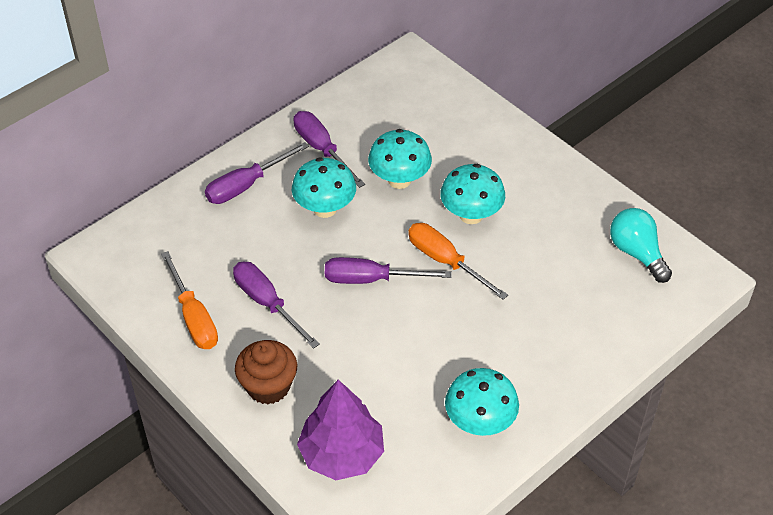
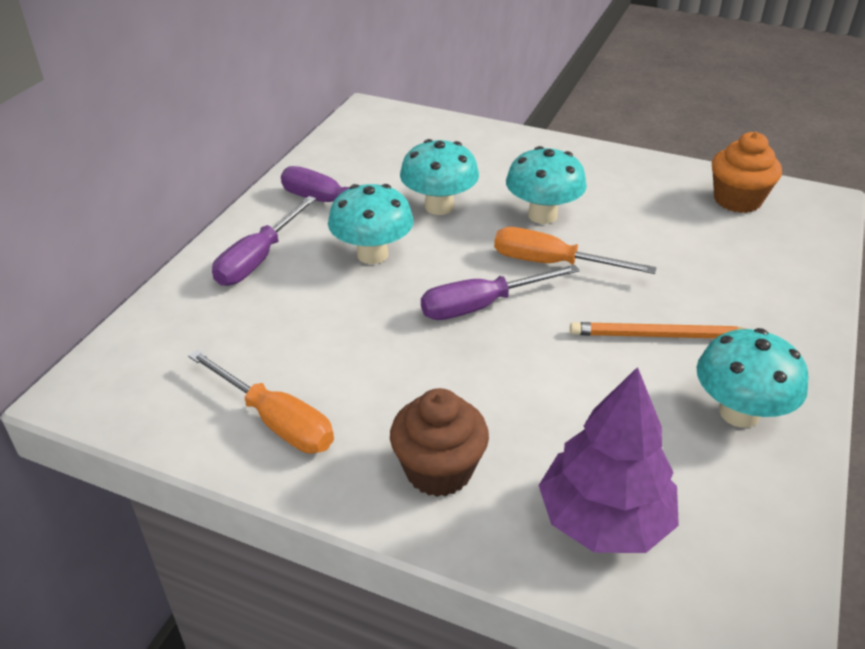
camera: 25 degrees left, 10 degrees down
purple screwdriver [233,262,320,349] -> none
turquoise light bulb [610,208,672,283] -> orange cupcake [712,132,782,213]
none -> orange pencil [570,322,746,338]

